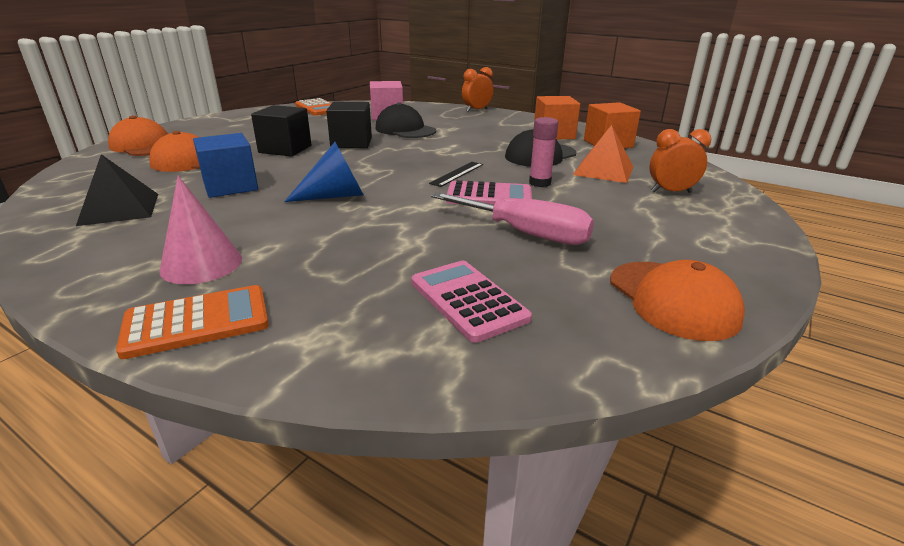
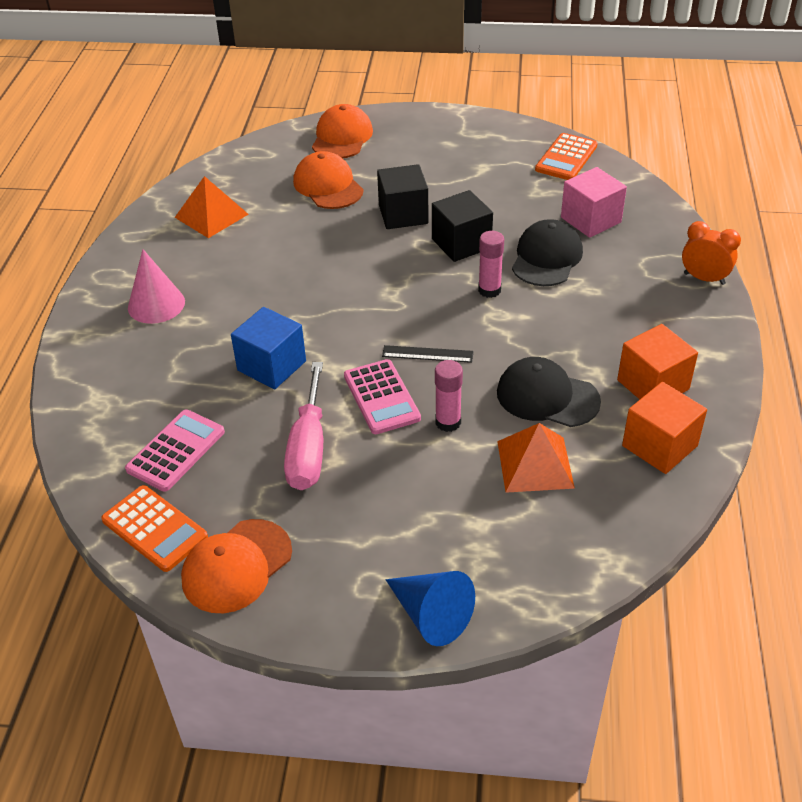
camera: 65 degrees right, 15 degrees up
black pyramid [76,154,158,226] -> orange pyramid [174,176,249,238]
orange calculator [116,285,269,359] -> orange calculator moved to [101,485,208,572]
blue cube [193,133,258,198] -> blue cube moved to [231,307,306,389]
blue cone [284,142,363,202] -> blue cone moved to [386,571,475,646]
orange clock [649,129,711,193] -> none
none -> pink glue stick [478,231,504,298]

